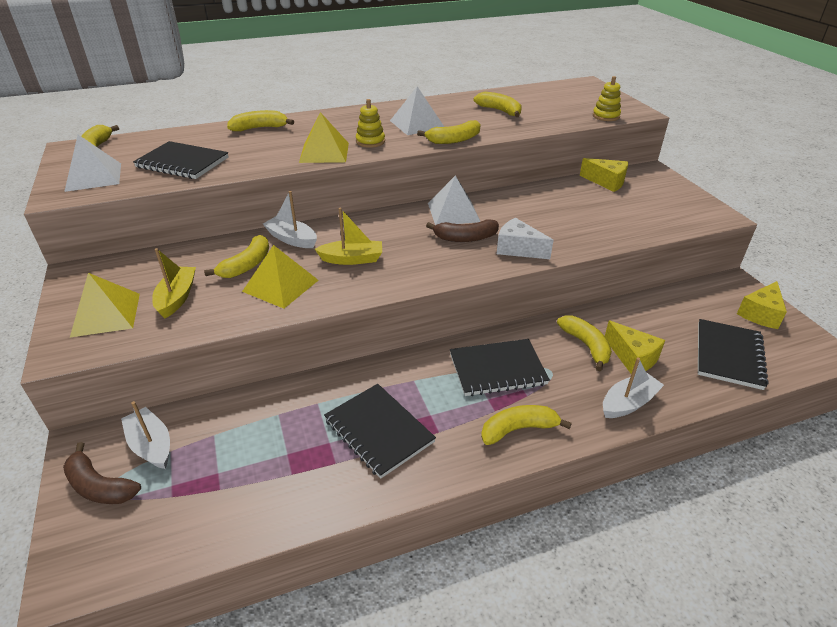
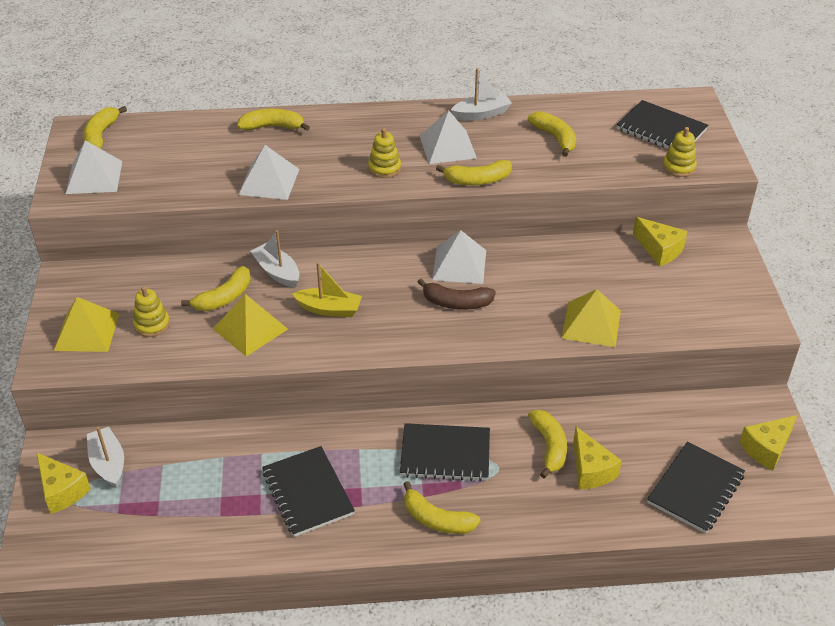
camera: 15 degrees right, 5 degrees up
brown banana [63,442,141,504] -> yellow cheese [36,452,91,514]
black notebook [133,141,229,179] -> black notebook moved to [616,100,708,149]
yellow boat [152,248,196,318] -> yellow stacking toy [133,286,170,337]
yellow pyramid [299,112,349,163] -> yellow pyramid moved to [561,289,621,347]
yellow banana [481,405,572,445] -> yellow banana turned 150 degrees counterclockwise [404,481,481,534]
white cheese [497,218,554,259] -> none
white boat [603,357,664,418] -> white boat moved to [451,68,512,121]
none -> white pyramid [238,145,299,200]

